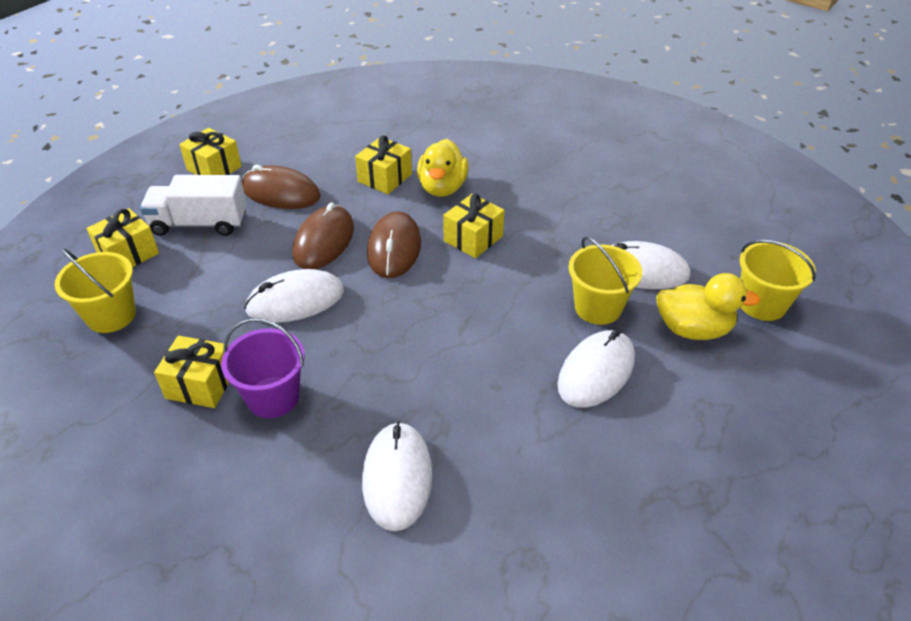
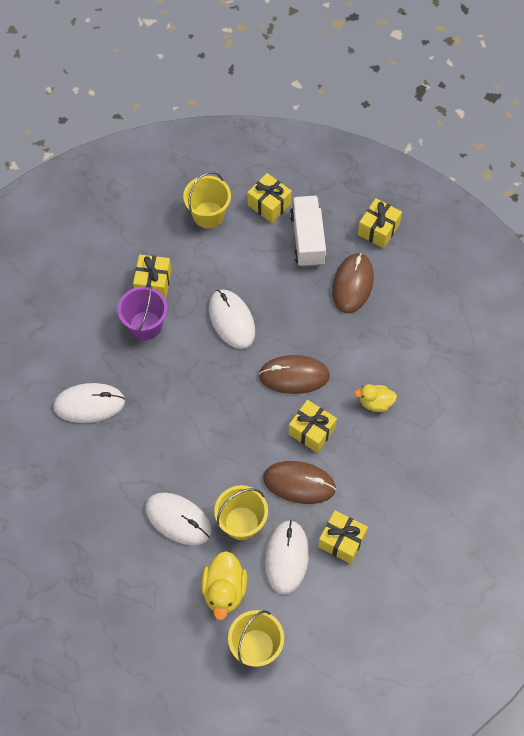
camera: 85 degrees right, 20 degrees up
brown mouse [292,203,354,269] -> brown mouse moved to [263,461,336,504]
yellow gift [355,135,412,194] -> yellow gift moved to [318,510,368,564]
yellow duck [417,139,469,197] -> yellow duck [354,384,397,412], size x0.65

